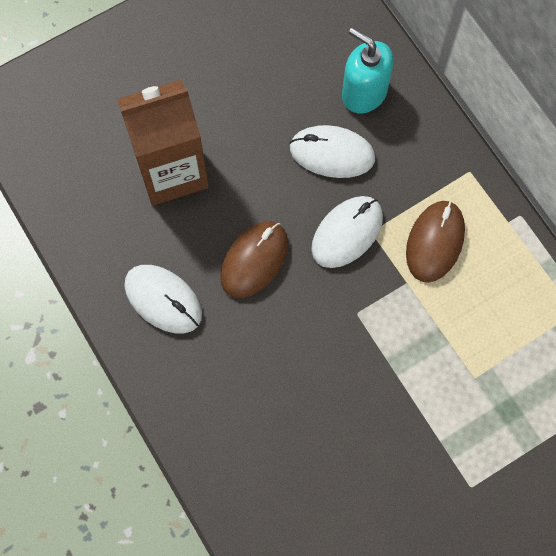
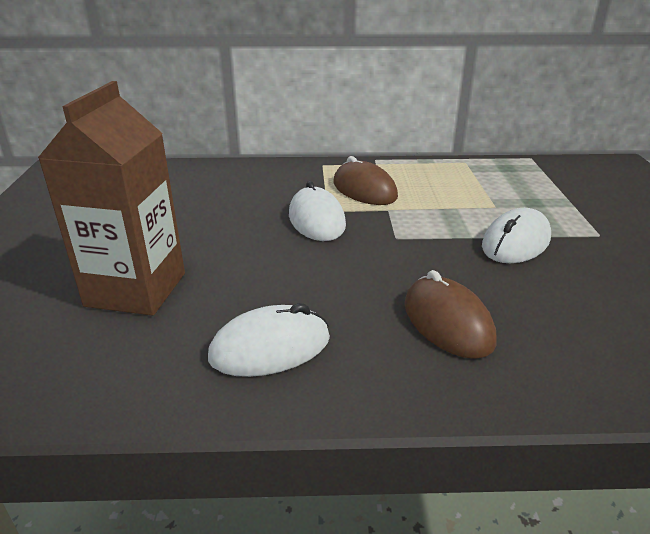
camera: 60 degrees left, 40 degrees down
brown mouse [220,221,288,298] -> brown mouse moved to [404,270,496,359]
white mouse [290,125,375,178] -> white mouse moved to [482,208,551,263]
turquoise soap dispenser [342,27,394,113] -> none

